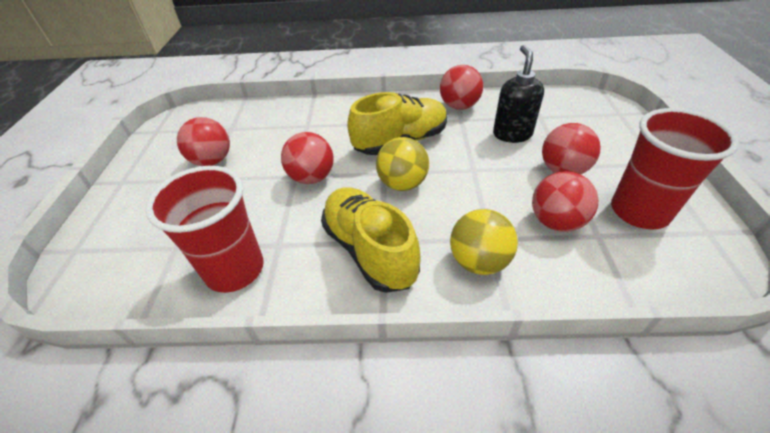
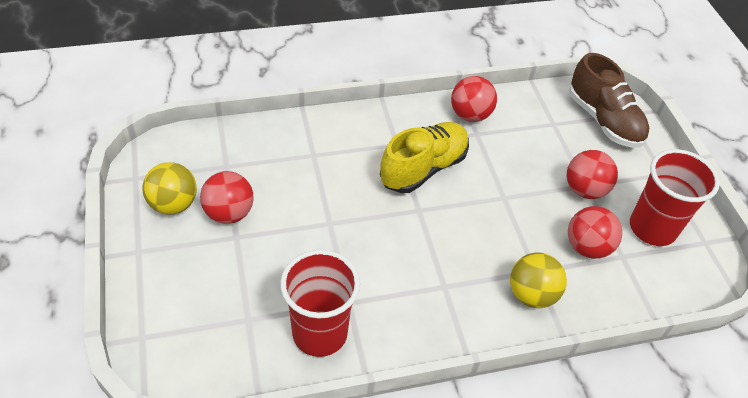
camera: 20 degrees left, 5 degrees up
red ball [281,132,334,184] -> none
yellow shoe [321,187,420,293] -> none
yellow ball [376,137,429,191] -> yellow ball moved to [142,162,197,215]
black soap dispenser [493,45,544,143] -> none
none -> brown shoe [569,53,649,148]

